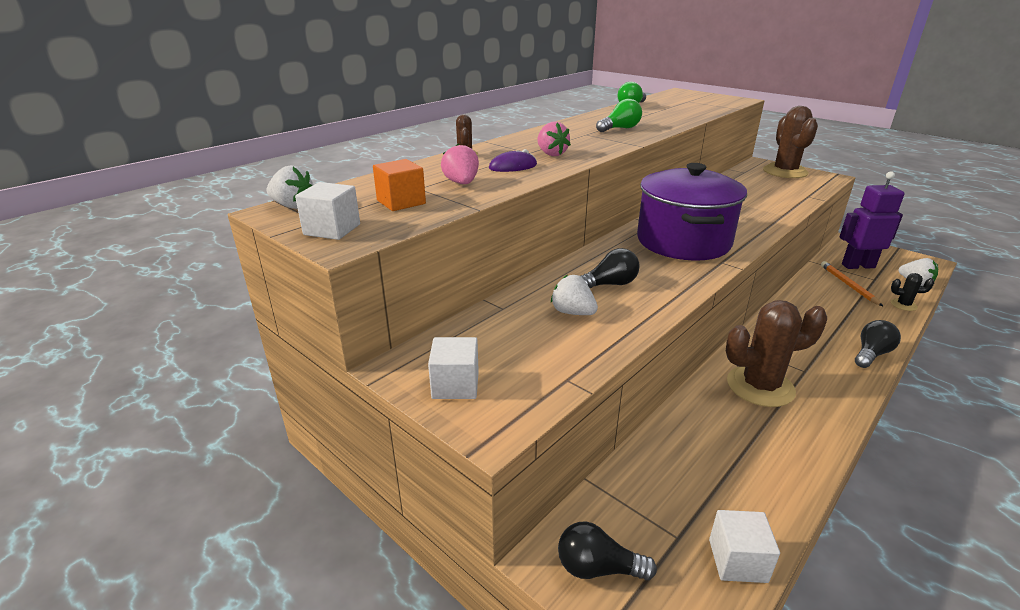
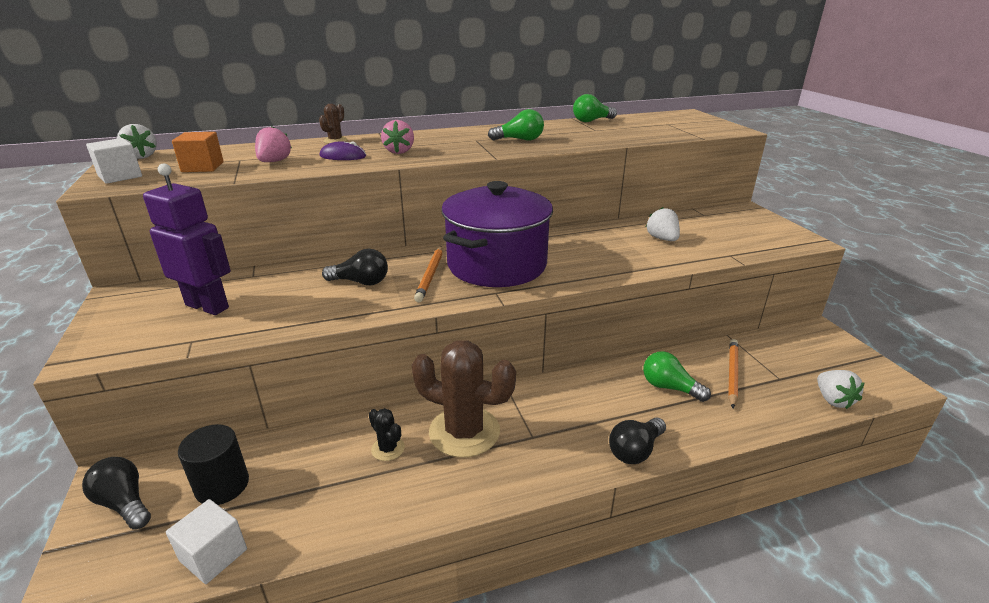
camera: 30 degrees right, 0 degrees up
white cube [428,337,479,399] -> none
white strawberry [551,275,598,315] -> white strawberry moved to [646,207,680,241]
brown cactus [763,106,818,178] -> none
purple robot [839,171,905,269] -> purple robot moved to [143,163,231,315]
black light bulb [855,320,901,368] -> black light bulb turned 150 degrees clockwise [609,418,666,464]
black cactus [891,273,934,311] -> black cactus moved to [369,408,405,461]
none -> black cylinder [178,424,249,505]
none -> orange pencil [414,246,443,302]
none -> green light bulb [643,351,711,402]

